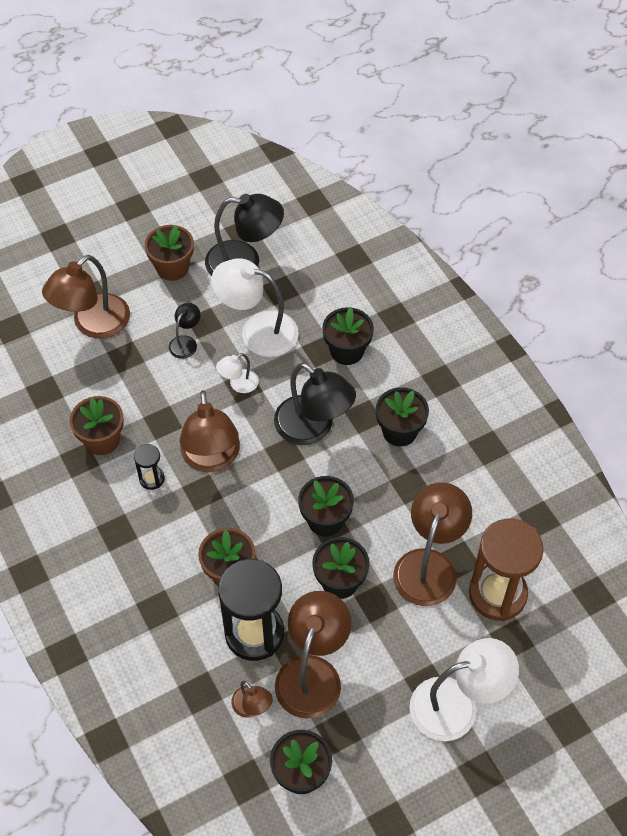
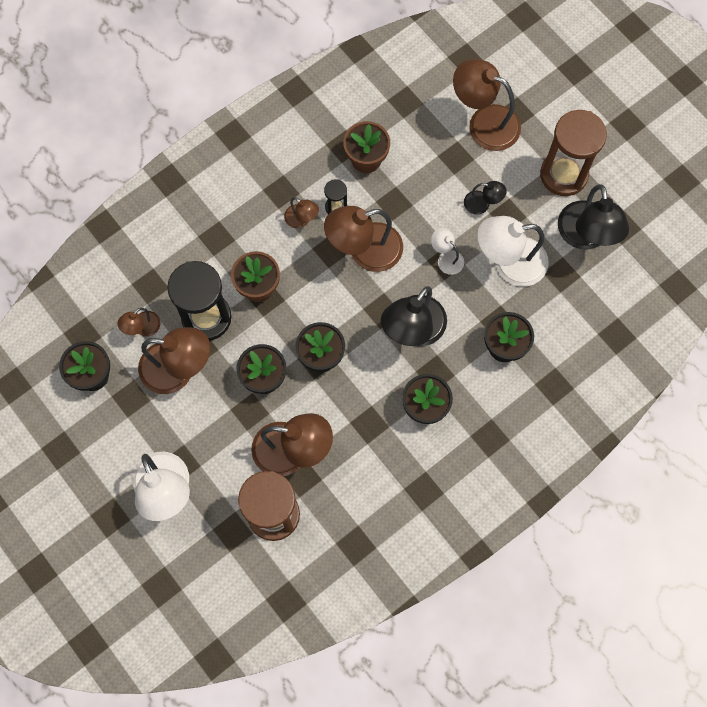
camera: 80 degrees right, 15 degrees up
brown flower pot [145,225,194,281] -> brown hourglass [540,110,607,196]
white lamp [211,258,299,357] -> white lamp turned 105 degrees counterclockwise [477,216,549,287]
none -> brown lamp [284,197,319,228]

